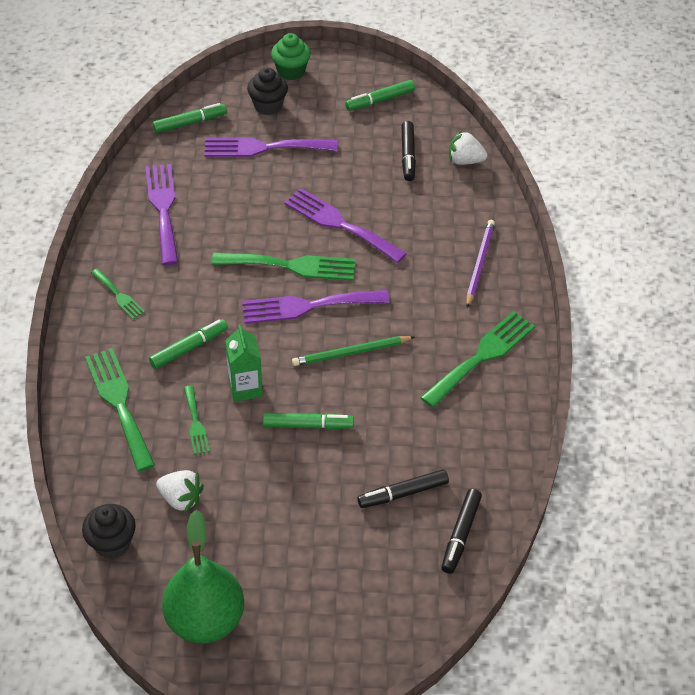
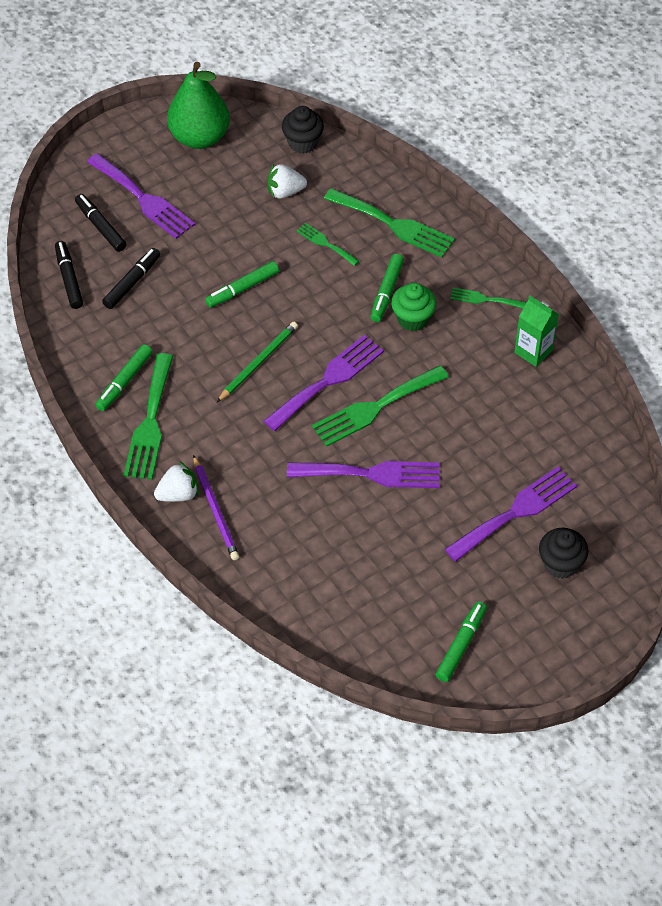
camera: 145 degrees right, 5 degrees up
purple fork [146,164,178,265] -> purple fork moved to [87,153,195,239]
green marker [152,103,227,133] -> green marker moved to [95,344,153,411]
green carton [225,325,263,402] -> green carton moved to [514,296,559,367]
green cupcake [271,33,311,80] -> green cupcake moved to [391,282,437,331]
black marker [401,121,416,181] -> black marker moved to [75,194,127,252]
white strawberry [449,131,488,165] -> white strawberry moved to [154,461,199,502]

